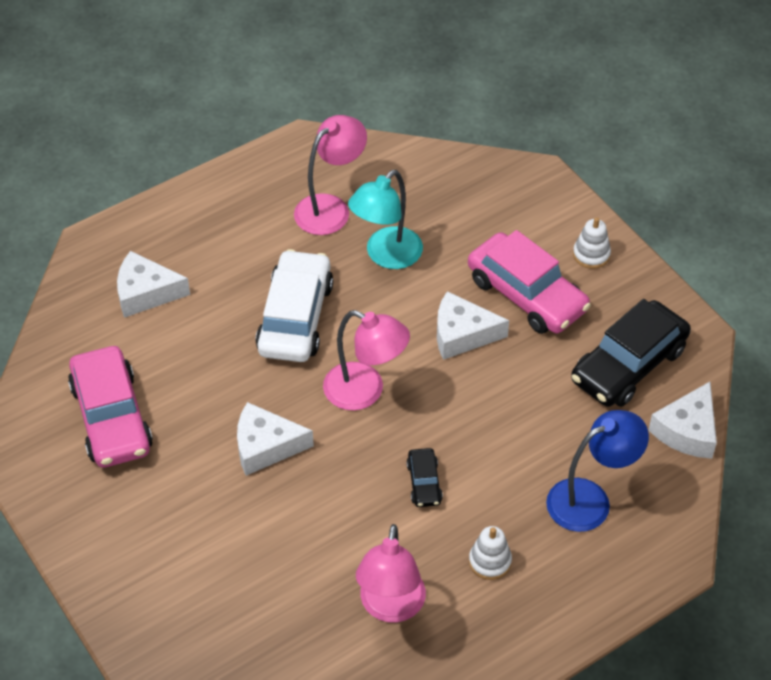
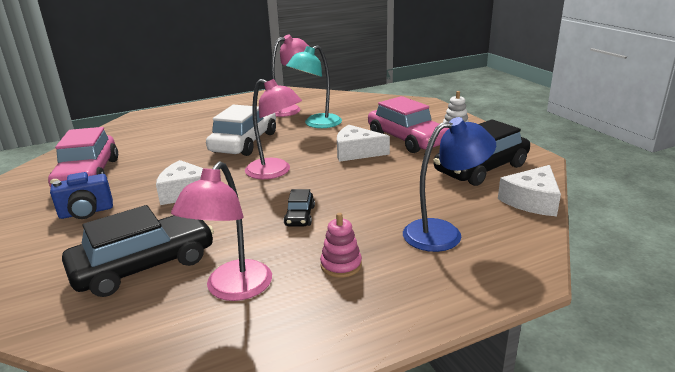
camera: 10 degrees right, 25 degrees down
white cheese [117,251,190,318] -> none
white stacking toy [469,526,512,580] -> pink stacking toy [320,213,362,278]
none -> blue camera [50,172,113,219]
none -> black car [62,205,214,297]

